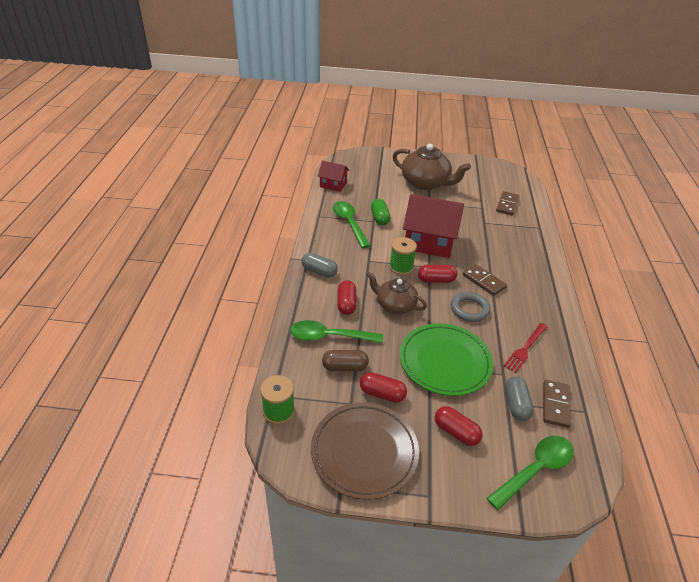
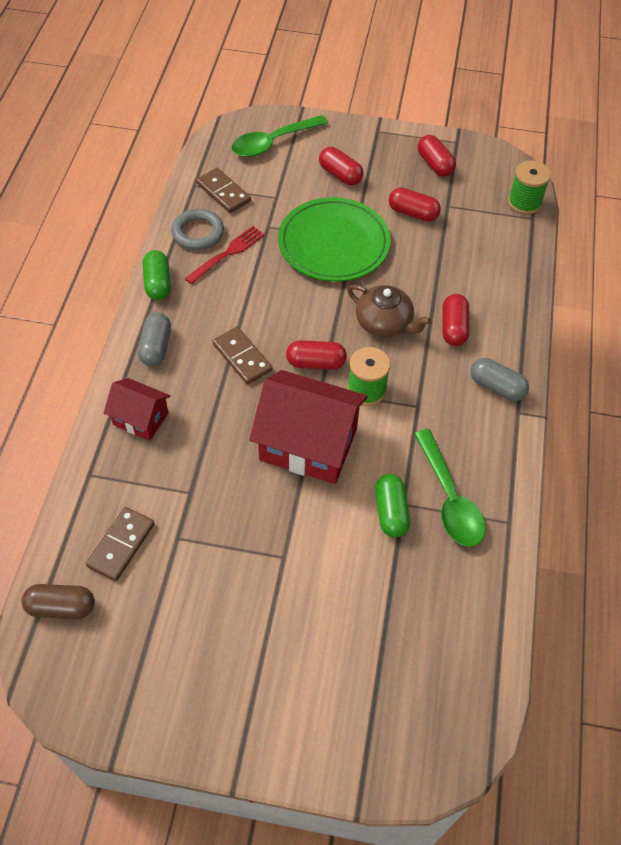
camera: 175 degrees left, 15 degrees up
green spoon [290,320,383,343] -> none
brown plate [311,403,419,500] -> red capsule [418,135,456,177]
red house [318,160,349,192] -> red house moved to [104,378,170,441]
brown capsule [322,350,369,371] -> brown capsule moved to [22,584,95,619]
brown teapot [393,144,471,190] -> none
grey ring [451,292,490,322] -> grey ring moved to [172,209,224,250]
grey capsule [505,376,534,421] -> grey capsule moved to [138,312,171,366]
brown domino [543,380,571,428] -> brown domino turned 60 degrees counterclockwise [196,168,251,213]
none -> green capsule [143,250,171,300]

